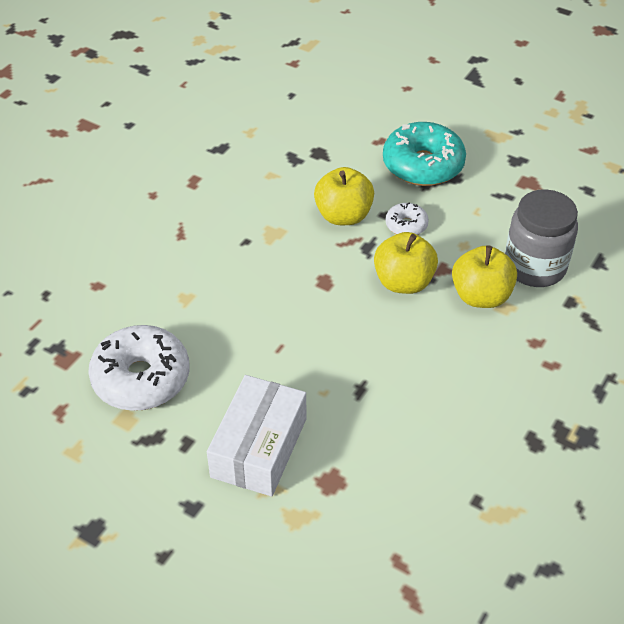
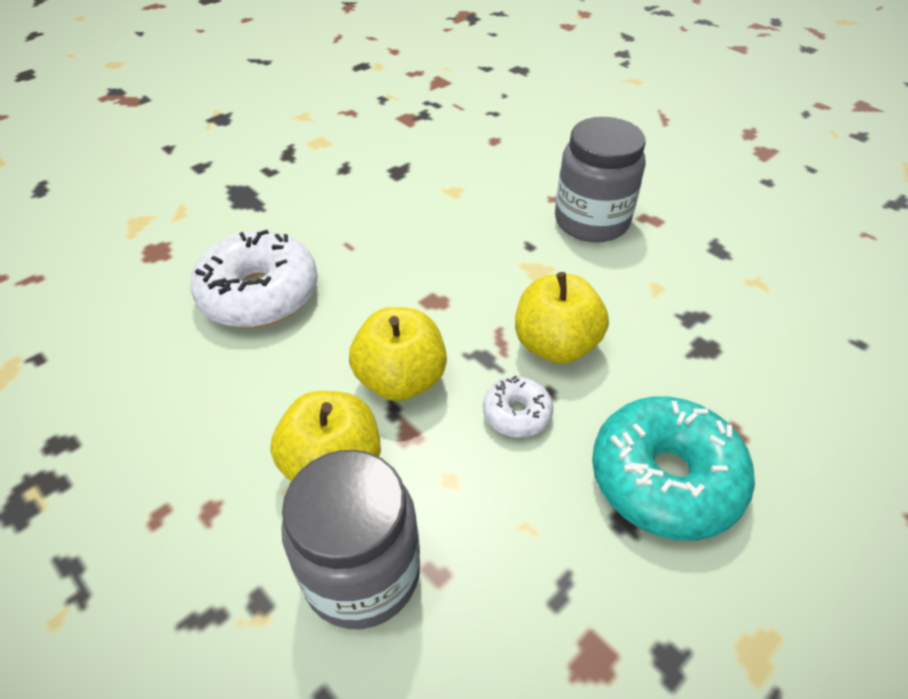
camera: 105 degrees right, 0 degrees up
white donut [88,325,189,411] -> white donut moved to [190,230,318,328]
white box [207,375,306,497] -> none
none -> grey jar [555,117,646,242]

